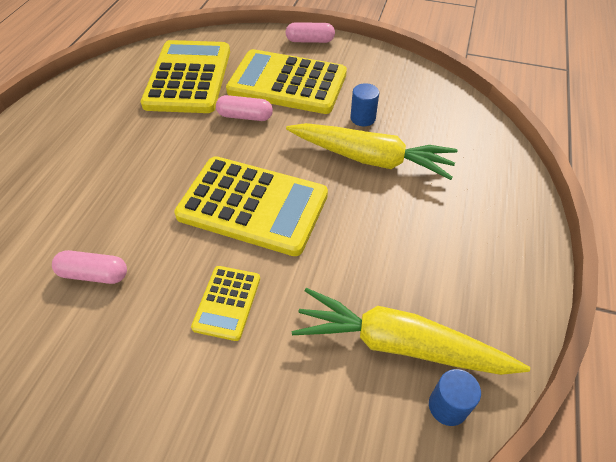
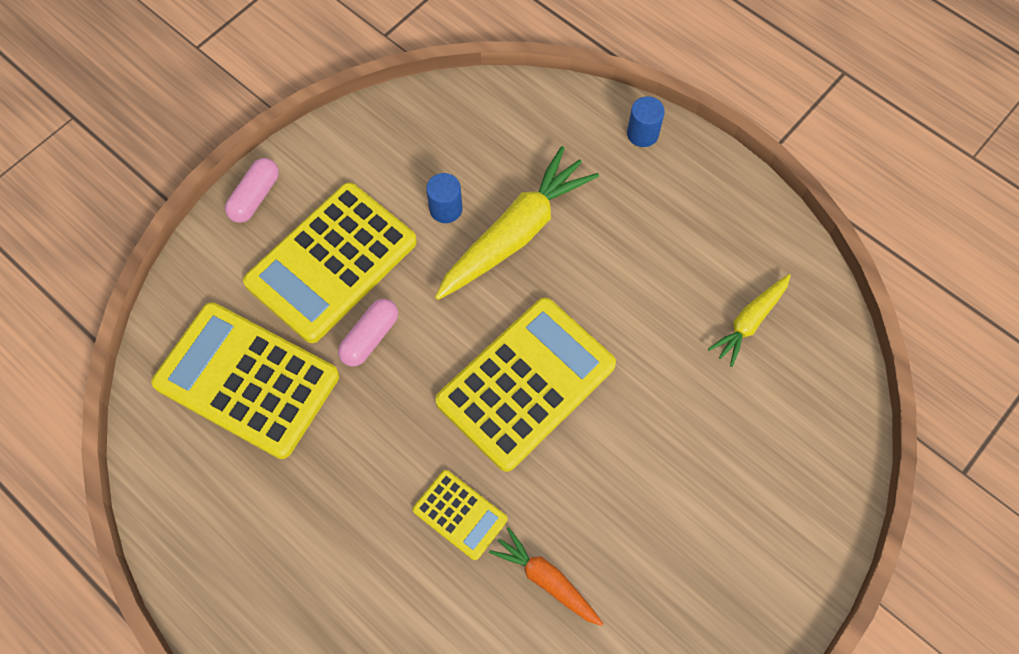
camera: 65 degrees left, 15 degrees up
pink capsule [52,250,127,284] -> orange carrot [489,527,603,626]
yellow calculator [191,266,260,341] -> yellow calculator moved to [413,470,508,560]
yellow carrot [292,288,530,375] -> yellow carrot [708,274,791,367], size x0.55
blue cylinder [429,369,481,426] -> blue cylinder moved to [627,97,665,147]

